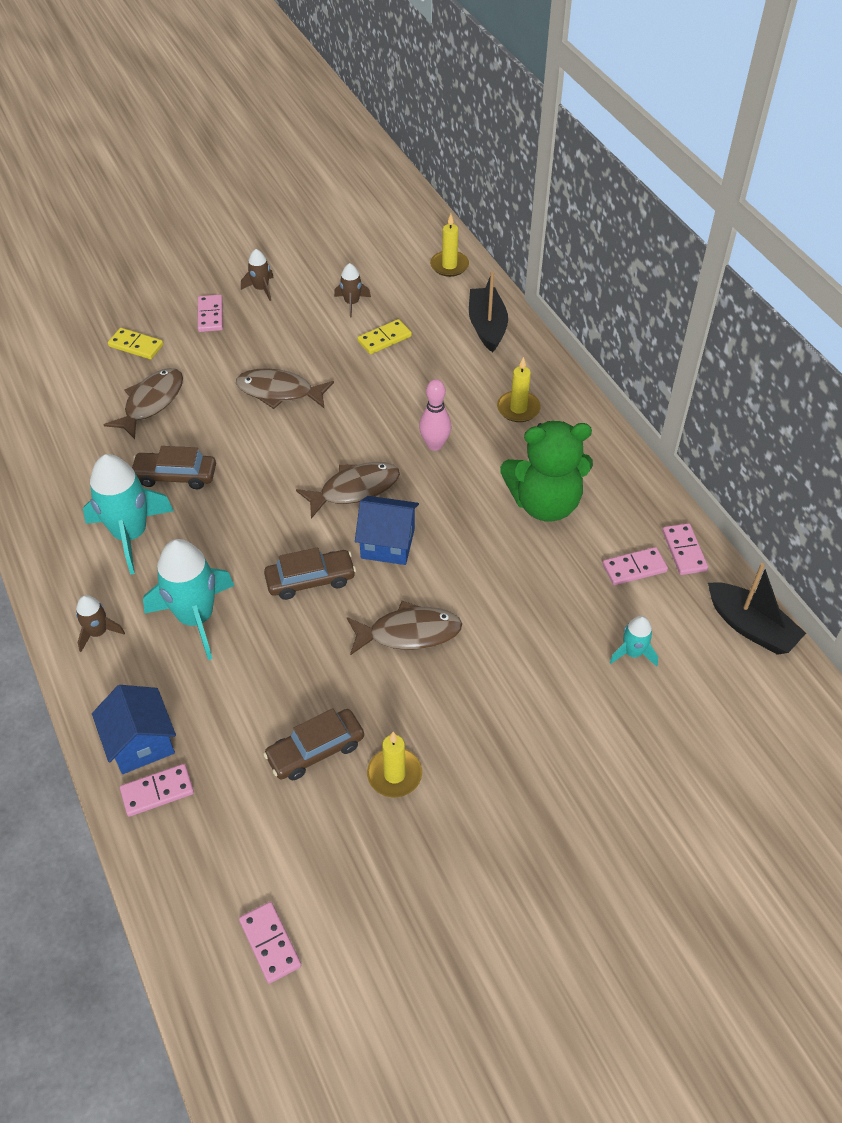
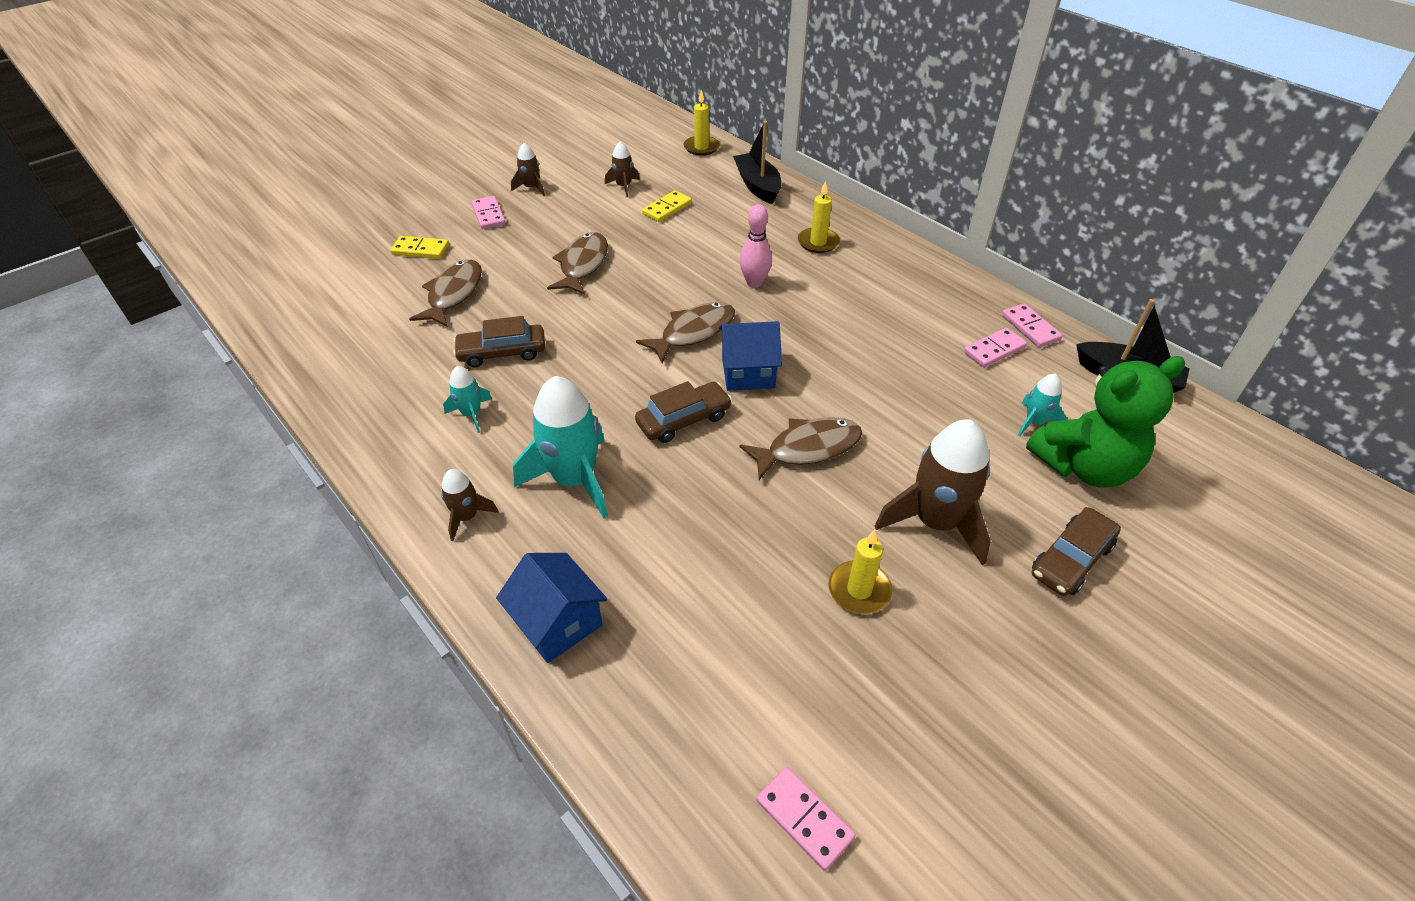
camera: 15 degrees left, 5 degrees down
turquoise rocket [83,454,174,575] -> turquoise rocket [443,366,492,433], size x0.50
pink domino [120,764,194,817] -> none
brown fish [236,368,334,409] -> brown fish turned 105 degrees clockwise [547,232,608,295]
brown car [263,709,364,780] -> brown car moved to [1032,507,1121,596]
green teddy bear [500,421,593,522] -> green teddy bear moved to [1026,356,1185,487]
none -> brown rocket [875,420,991,565]

